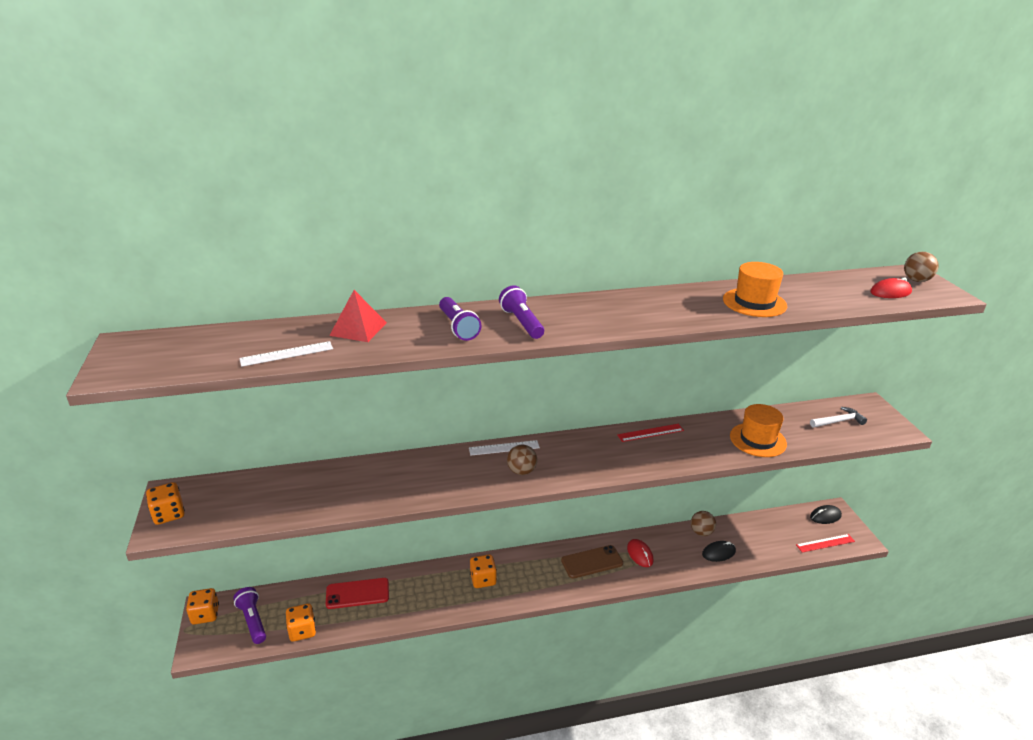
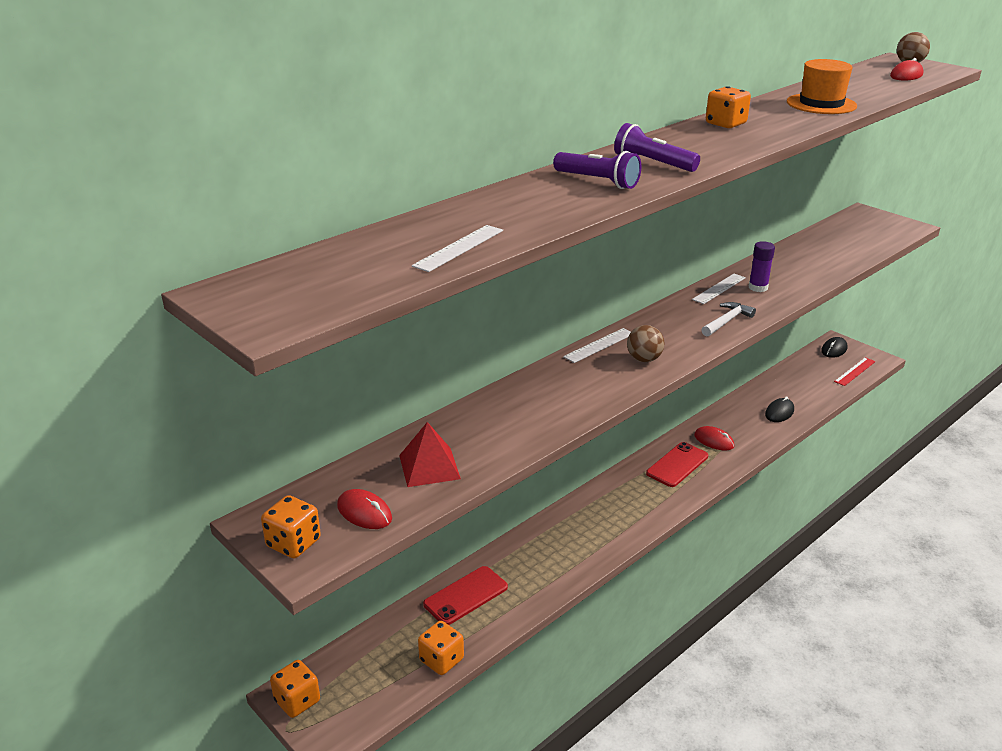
camera: 30 degrees left, 0 degrees up
purple flashlight [233,587,266,644] -> none
red pyramid [329,290,387,342] -> red pyramid moved to [399,422,461,487]
orange dice [470,555,497,588] -> orange dice moved to [706,86,751,128]
brown phone [561,545,623,579] -> red phone [646,442,708,487]
red ruler [617,424,684,442] -> white ruler [692,274,746,304]
brown ball [691,511,716,536] -> none
orange hat [730,404,787,457] -> none
white hammer [810,407,867,428] -> white hammer moved to [701,302,756,336]
none -> red mouse [337,489,392,529]
none -> purple glue stick [749,241,775,292]

